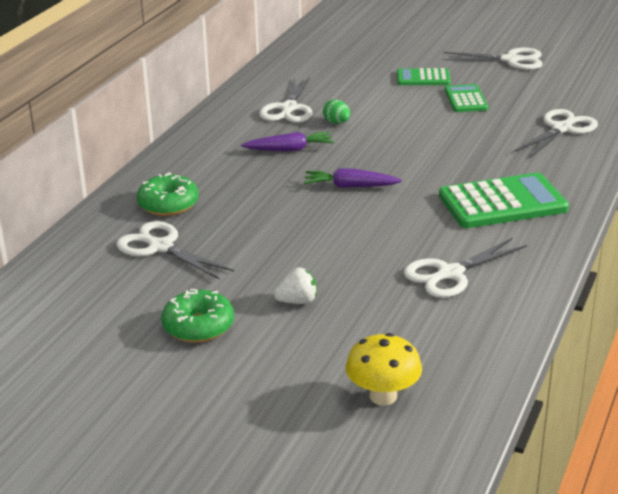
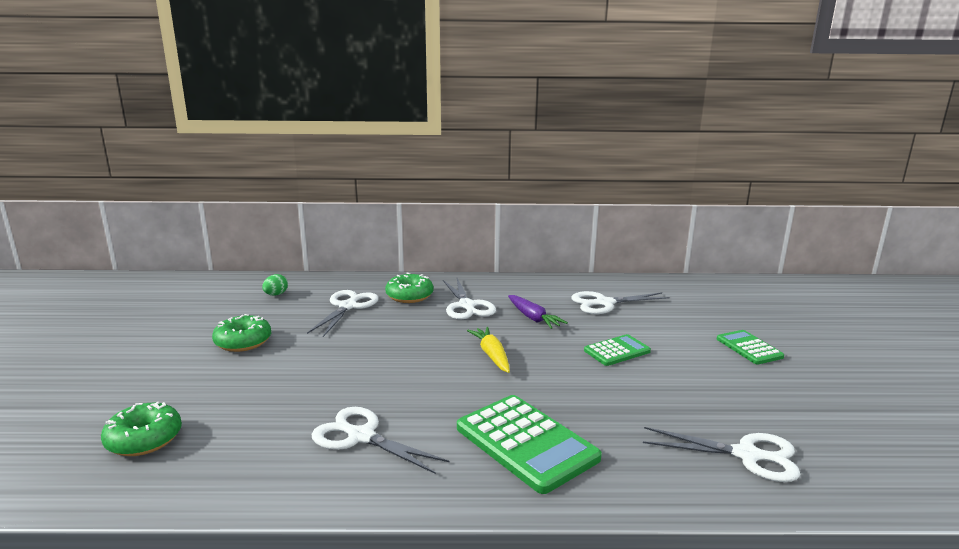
camera: 65 degrees right, 10 degrees down
white strawberry [274,267,317,304] -> none
purple carrot [304,168,402,188] -> yellow carrot [467,327,510,373]
green egg [323,99,350,124] -> green egg moved to [262,274,288,296]
yellow mushroom [346,333,422,405] -> green donut [101,402,182,456]
white scissors [443,47,543,70] -> white scissors moved to [443,278,496,320]
green calculator [445,84,488,112] -> green calculator moved to [584,334,651,366]

